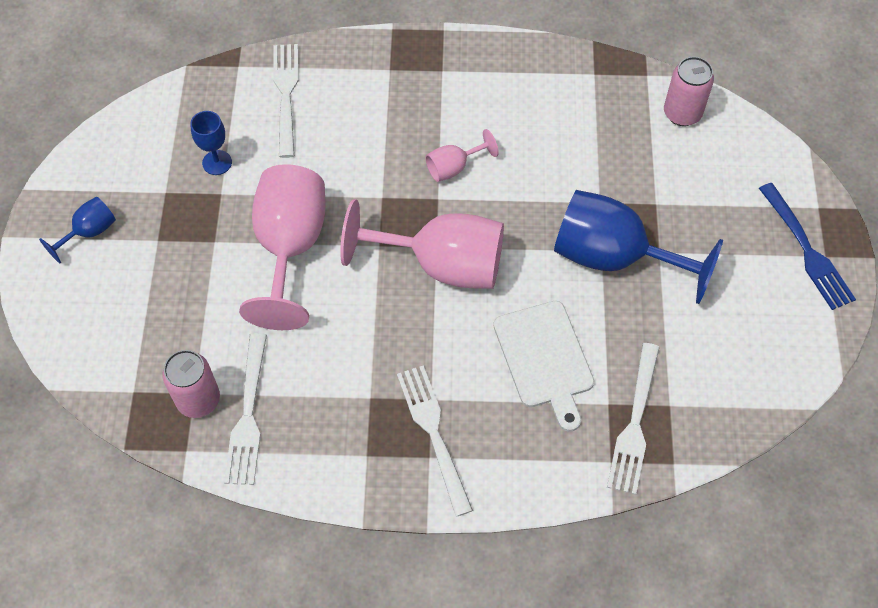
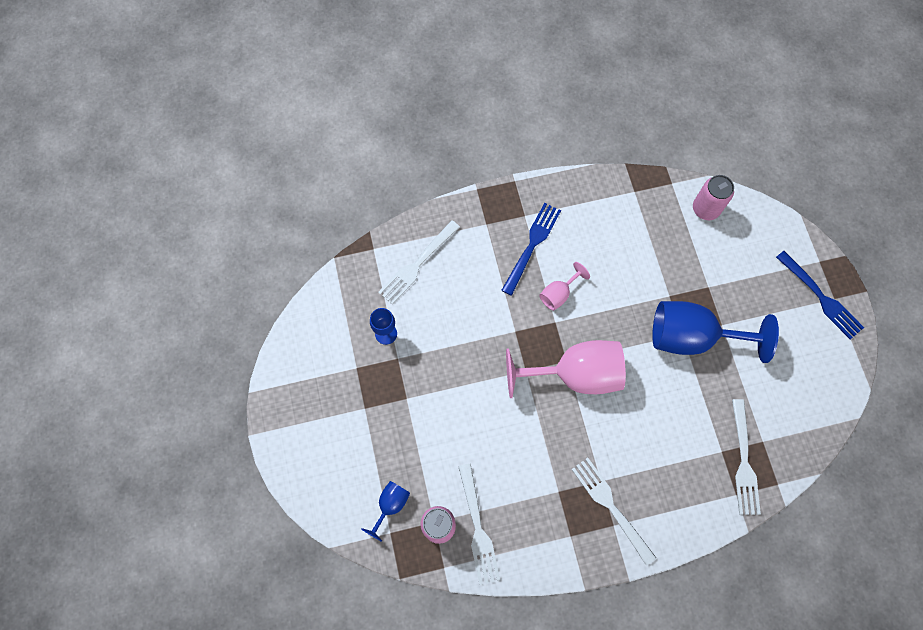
camera: 15 degrees left, 10 degrees up
blue goblet [39,197,116,263] -> blue goblet moved to [361,481,410,542]
pink goblet [239,164,325,330] -> none
white fork [273,44,299,158] -> white fork turned 120 degrees counterclockwise [378,220,460,305]
white cutting board [493,301,594,432] -> none
none -> blue fork [501,203,561,296]

